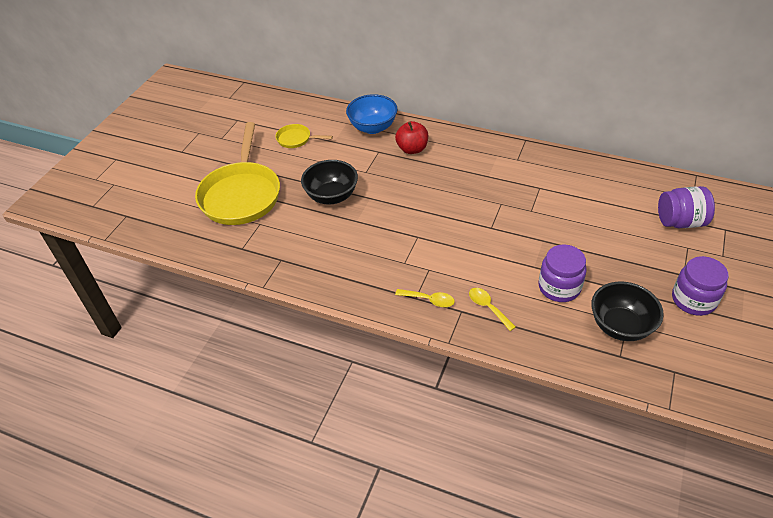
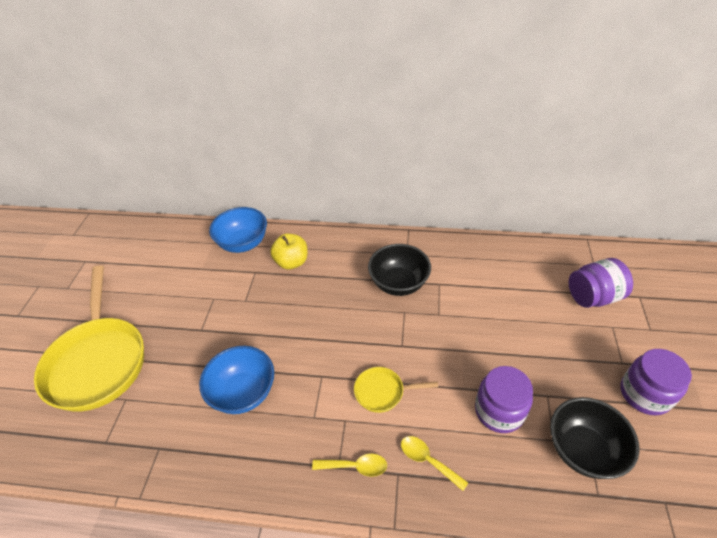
camera: 15 degrees left, 0 degrees up
yellow pan [275,124,333,148] -> yellow pan moved to [354,367,438,413]
black bowl [301,160,358,205] -> black bowl moved to [368,244,431,296]
red apple [395,121,428,154] -> yellow apple [270,234,308,269]
none -> blue bowl [199,346,274,414]

